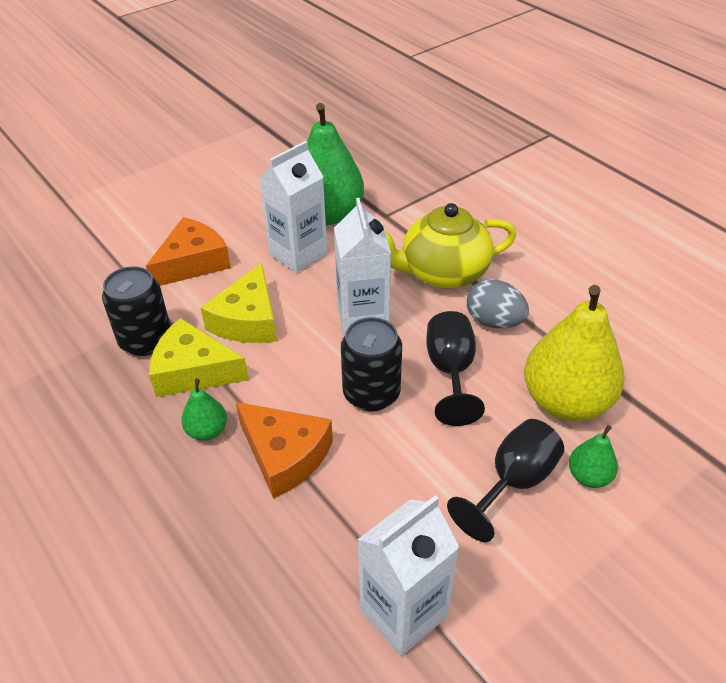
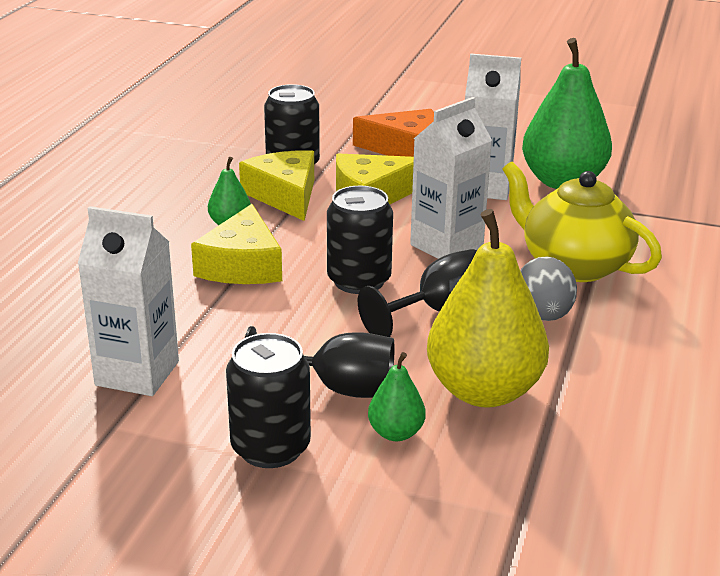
camera: 55 degrees right, 15 degrees down
orange cheese [236,402,333,499] -> yellow cheese [191,204,282,284]
none -> black can [226,333,311,468]

